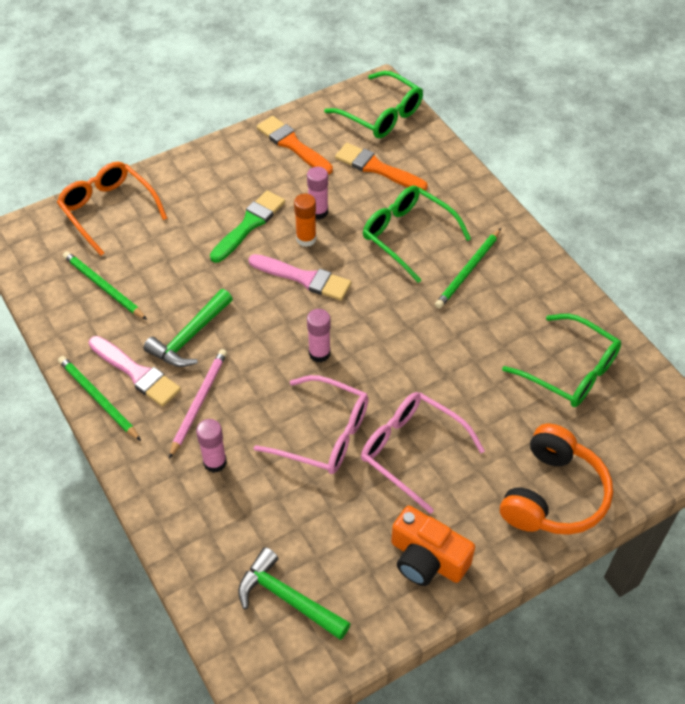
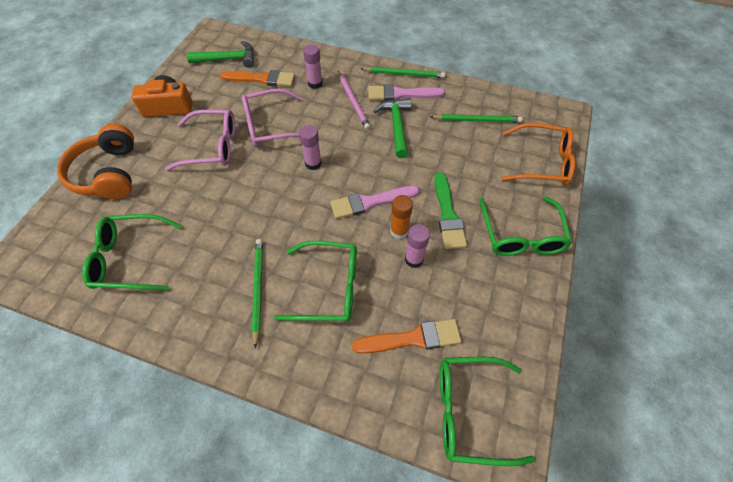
camera: 140 degrees right, 5 degrees up
orange brush [257,116,333,175] -> orange brush moved to [220,70,295,87]
none -> green glasses [479,196,572,256]

